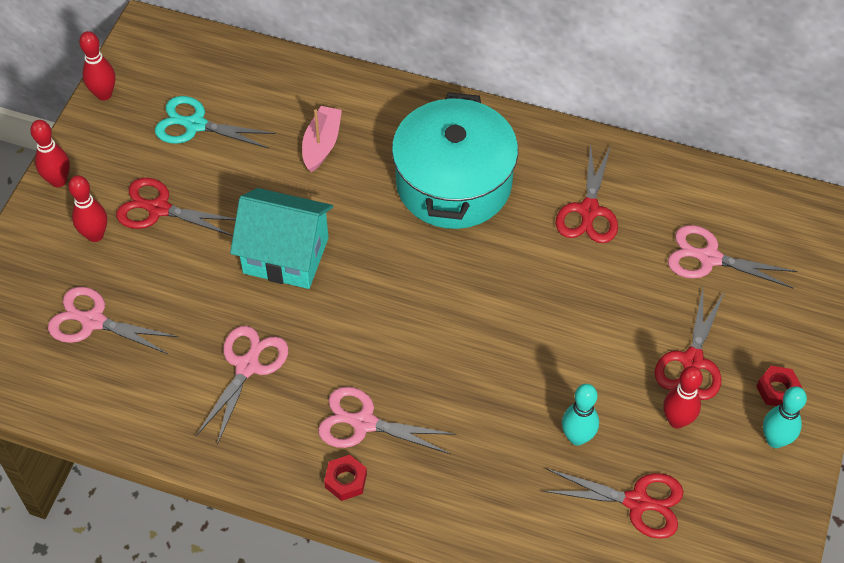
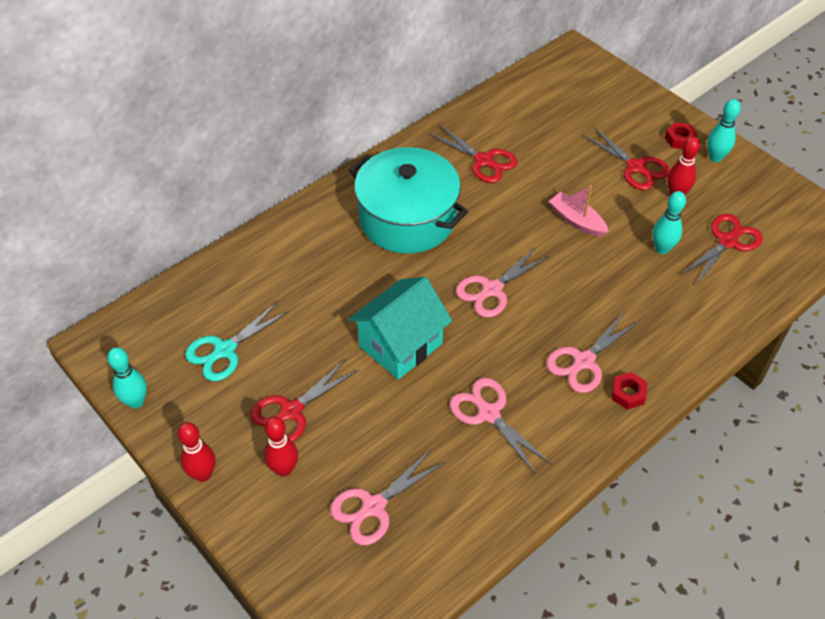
camera: 60 degrees left, 5 degrees down
red bowling pin [79,31,115,100] -> turquoise bowling pin [107,347,147,409]
pink boat [302,106,342,172] -> pink boat moved to [549,185,608,237]
pink scissors [668,225,797,288] -> pink scissors moved to [456,247,551,317]

